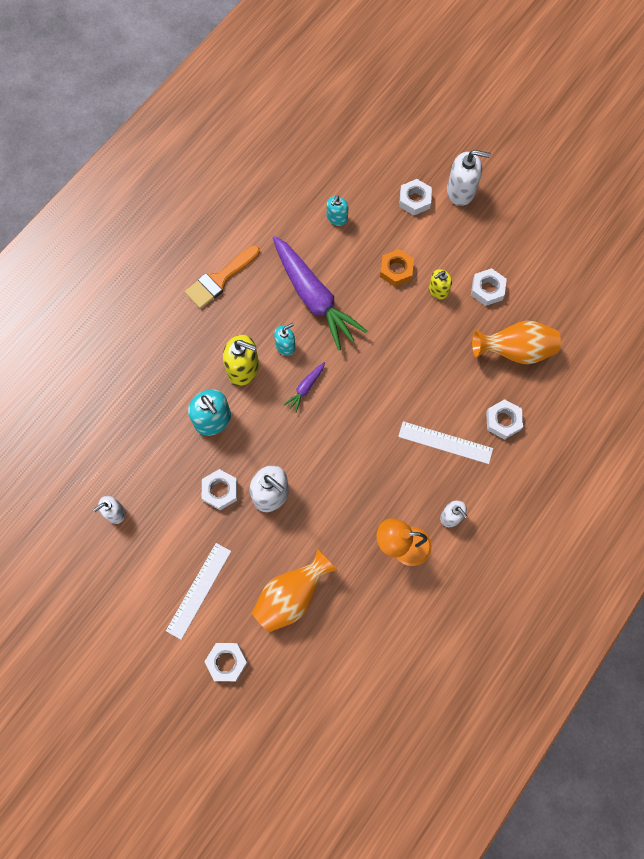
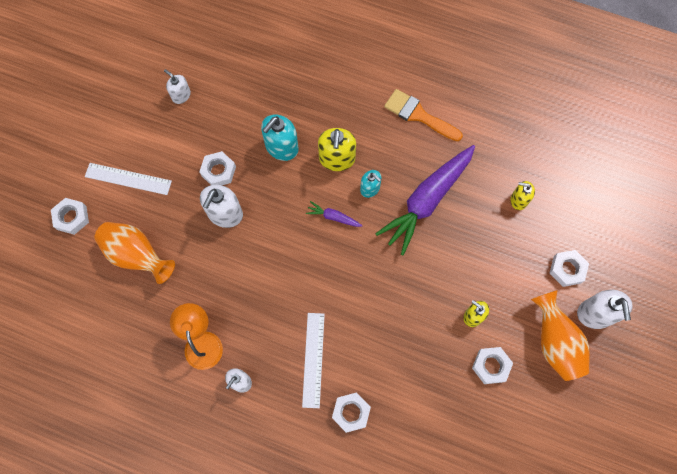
camera: 75 degrees right, 0 degrees up
turquoise soap dispenser [327,196,348,226] -> yellow soap dispenser [511,181,535,210]
orange nut [380,249,414,287] -> none
orange vase [472,321,561,364] -> orange vase moved to [531,290,590,381]

